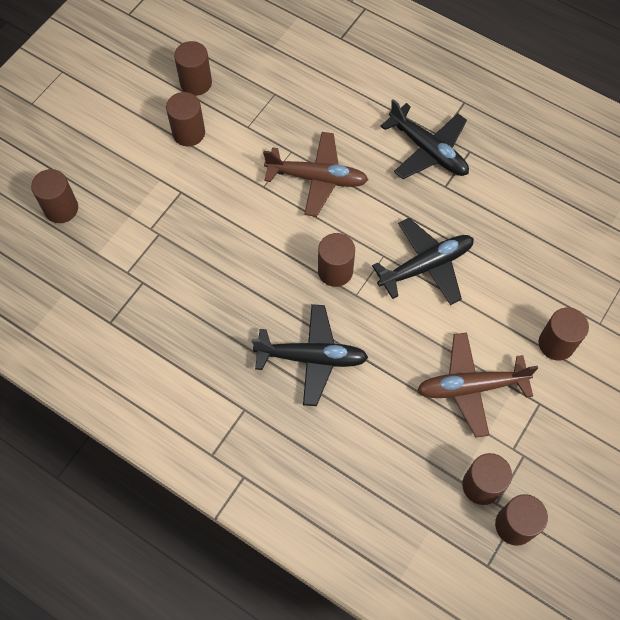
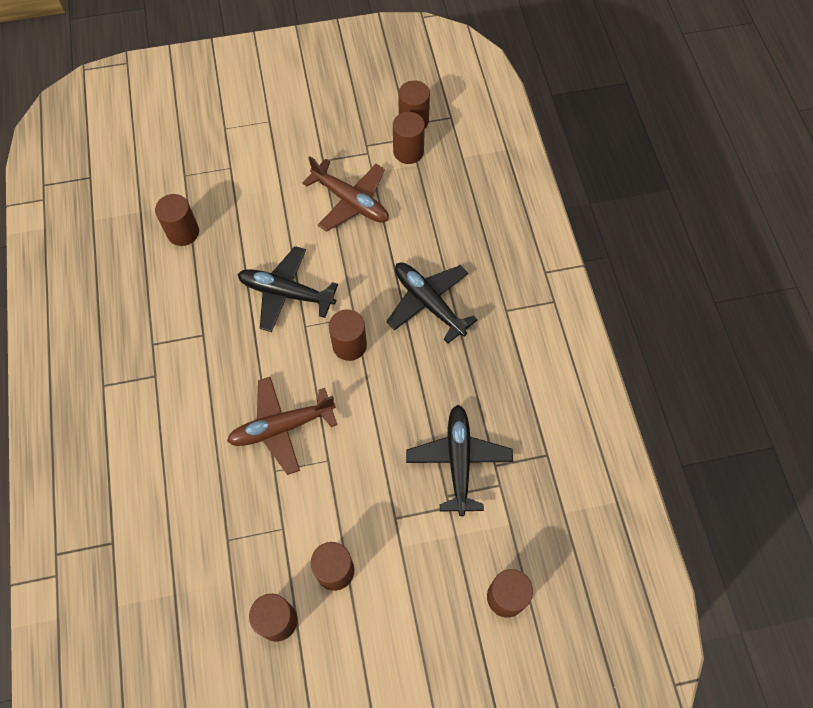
camera: 135 degrees left, 0 degrees up
brown plane [263,132,368,217] -> brown plane turned 75 degrees counterclockwise [227,377,337,475]
black plane [380,99,469,179] -> black plane moved to [406,405,513,516]
brown cylinder [538,308,589,361] -> brown cylinder moved to [155,194,199,246]

